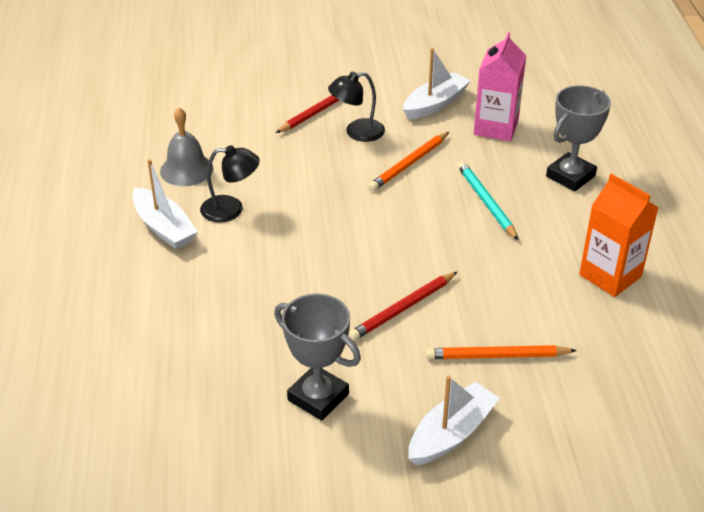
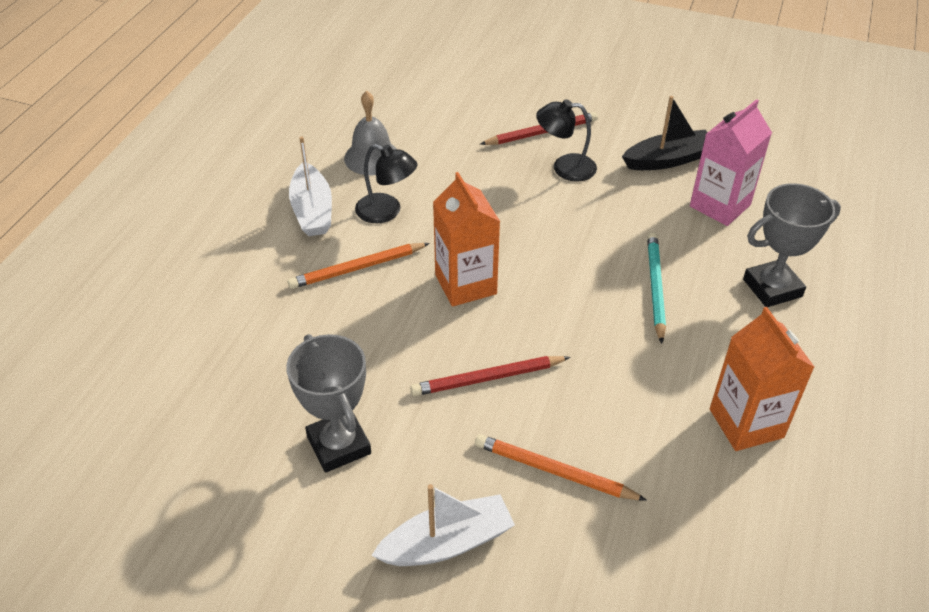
camera: 25 degrees right, 5 degrees up
orange pencil [368,132,449,191] -> orange pencil moved to [288,243,430,289]
white boat [403,48,470,120] -> black boat [622,96,708,170]
none -> orange carton [433,172,500,307]

